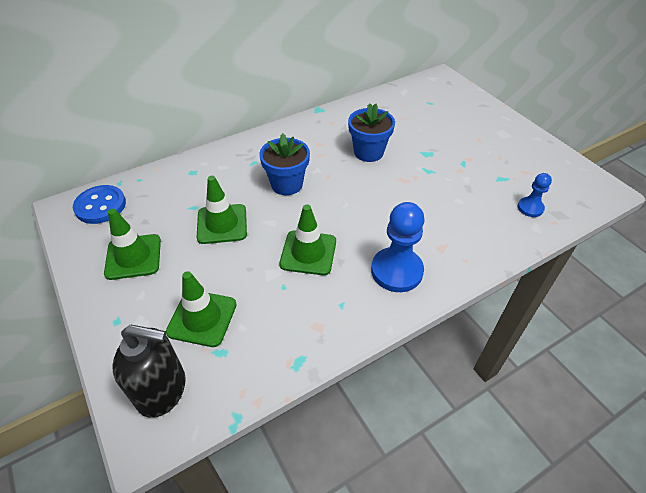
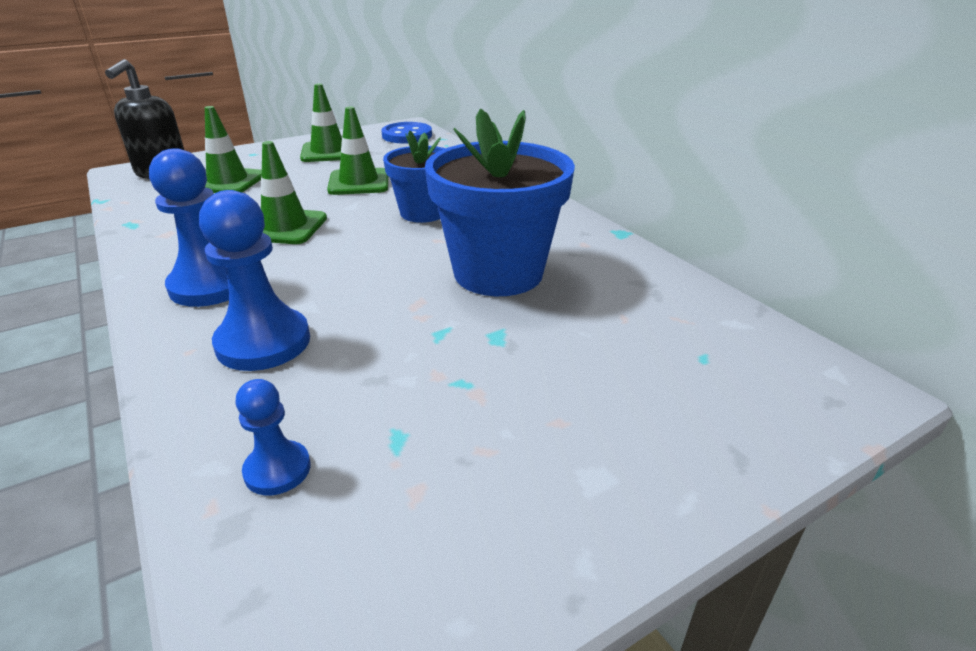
camera: 90 degrees right, 15 degrees down
blue flower pot [348,103,395,162] -> blue flower pot [425,108,575,296], size x1.63
none -> blue pawn [199,190,310,371]

